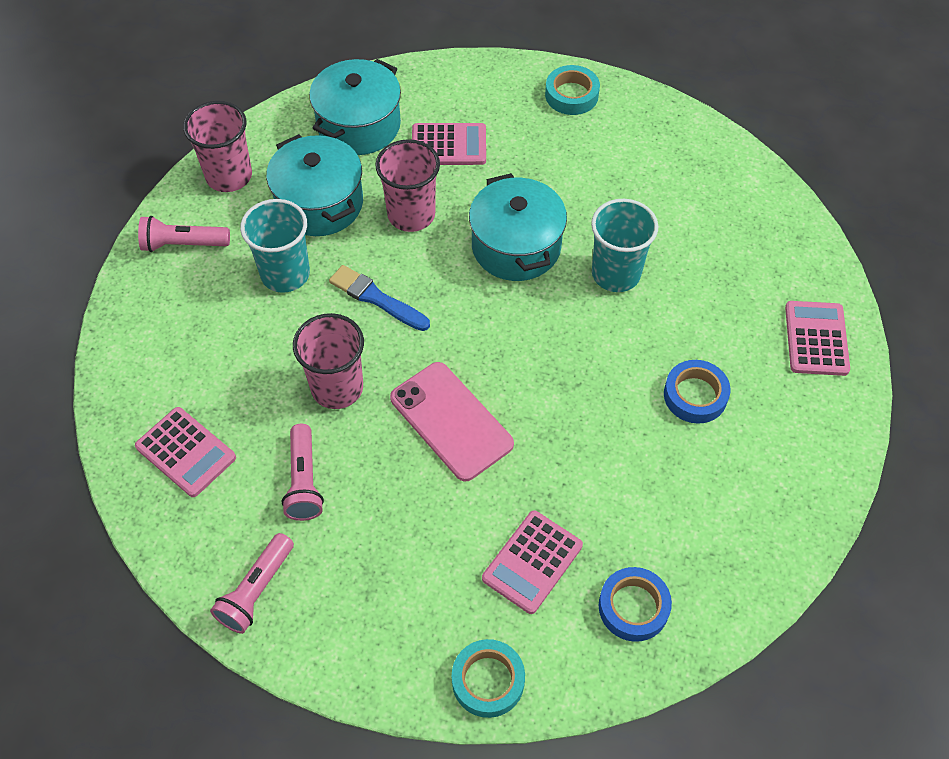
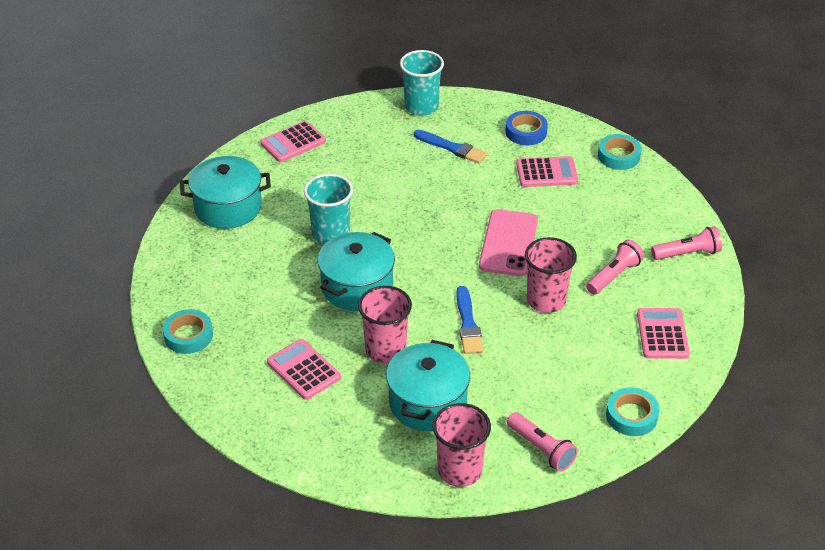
camera: 130 degrees left, 15 degrees down
turquoise cup [240,199,310,293] -> turquoise cup moved to [400,50,444,116]
turquoise pot [309,59,401,155] -> turquoise pot moved to [180,156,271,229]
blue tape [664,360,730,424] -> none
none -> blue brush [414,130,487,163]
none -> turquoise tape [606,387,659,436]

